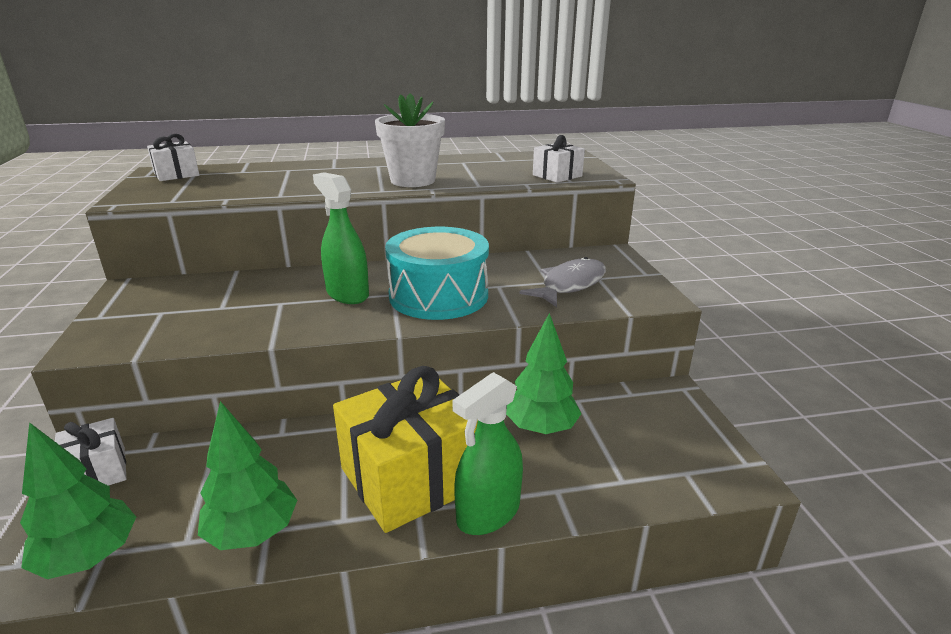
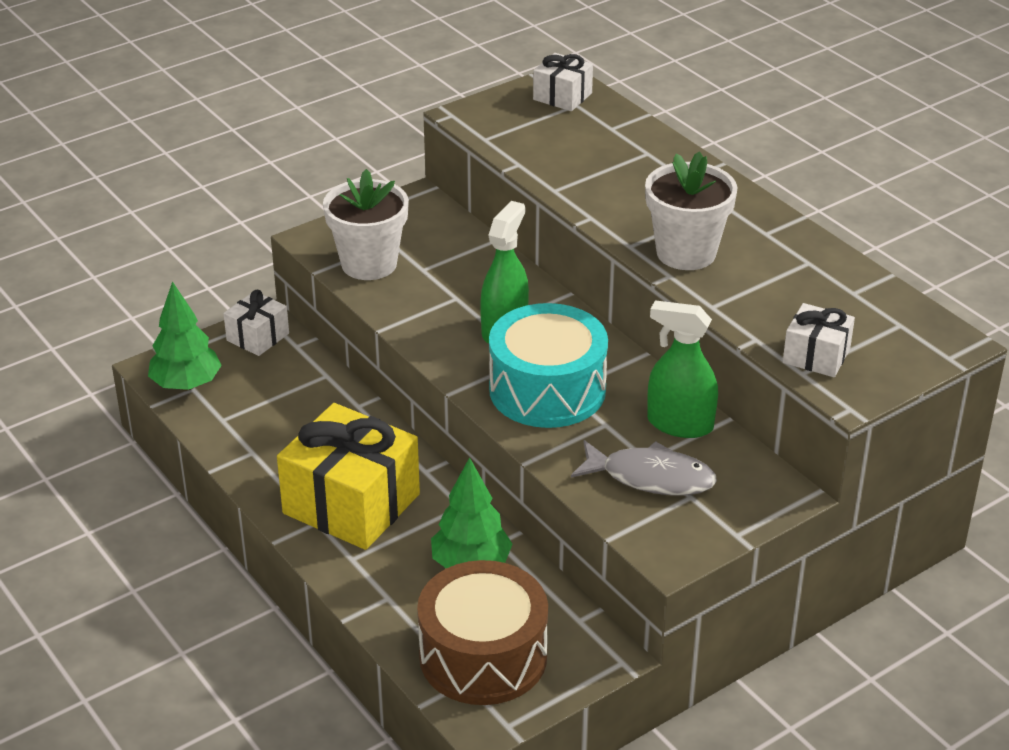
camera: 65 degrees right, 10 degrees up
green tree [198,401,297,550] -> none
green spray bottle [452,372,523,535] -> green spray bottle moved to [647,300,718,438]
none -> white flower pot [323,169,409,280]
none -> brown drum [417,560,548,705]

